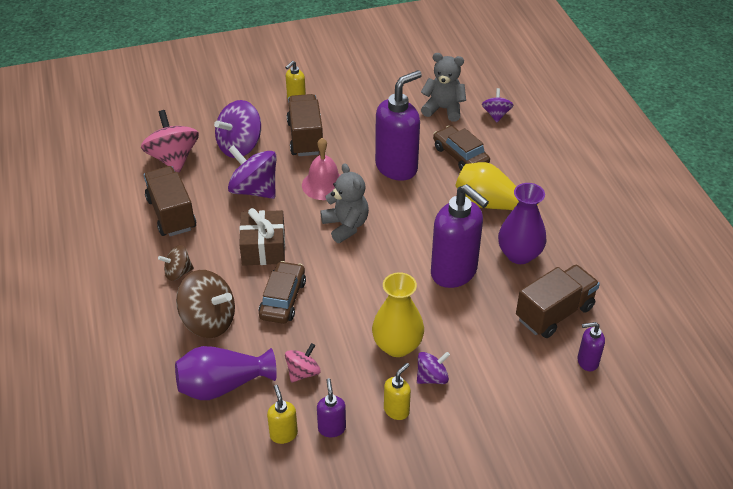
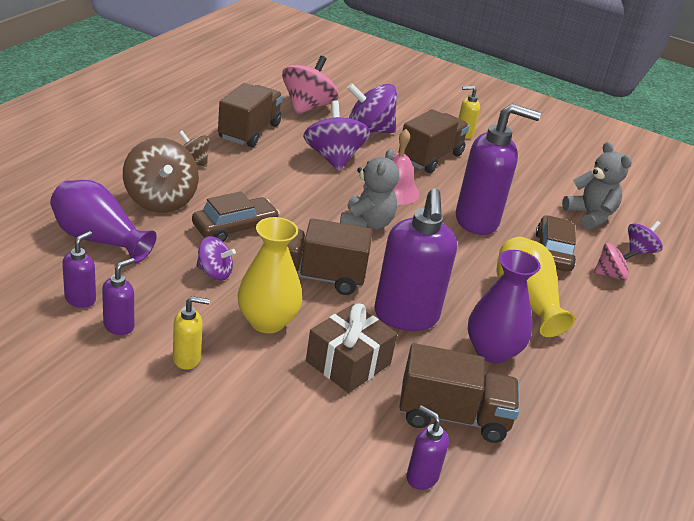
camera: 40 degrees right, 10 degrees down
brown gift [239,208,285,266] -> brown gift moved to [306,303,397,393]
yellow soap dispenser [267,385,298,444] -> purple soap dispenser [62,231,96,308]
pink spinning top [285,343,321,383] -> pink spinning top moved to [594,243,638,281]
purple spinning top [417,352,450,384] -> purple spinning top moved to [196,236,236,281]
none -> brown truck [288,218,373,295]

